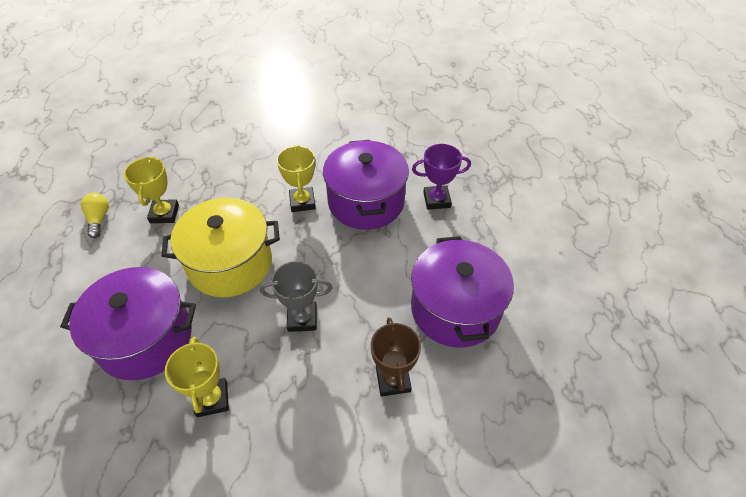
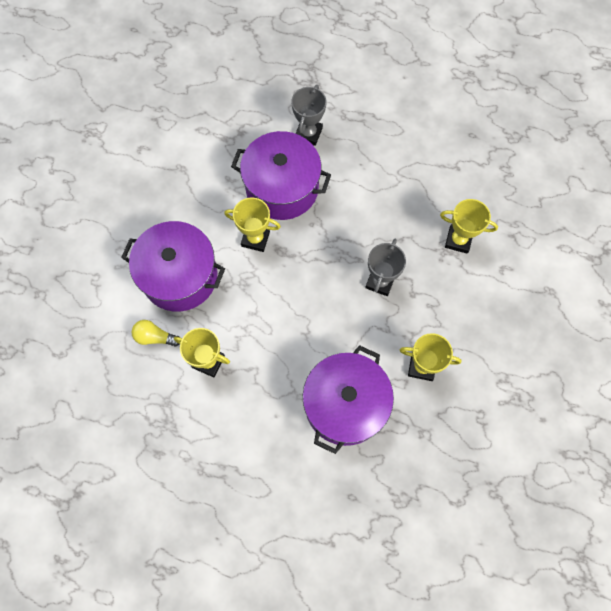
camera: 65 degrees left, 20 degrees up
yellow light bulb [81,193,109,238] -> yellow light bulb moved to [132,320,179,347]
yellow pot [162,198,280,297] -> none
brown trophy [371,317,421,396] -> yellow trophy [440,199,498,254]
purple pot [411,236,514,348] -> purple pot moved to [121,221,225,312]
purple trophy [412,144,471,210] -> grey trophy [292,85,327,146]

